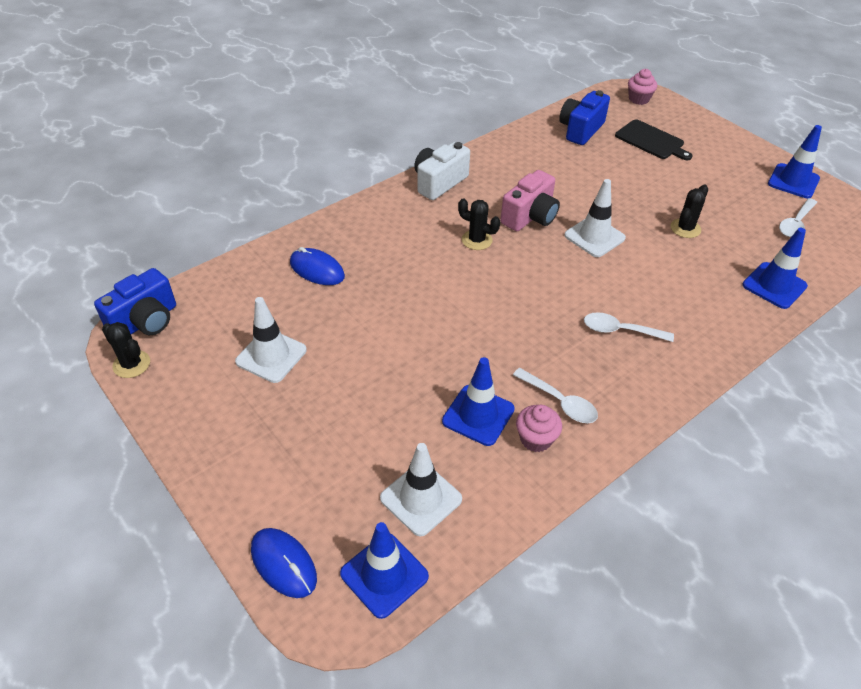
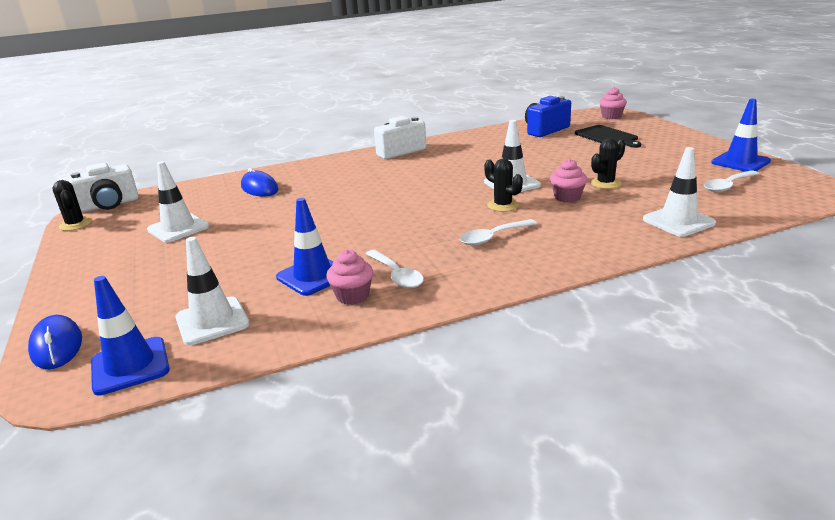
camera: 20 degrees right, 20 degrees down
blue camera [94,268,176,335] -> white camera [68,163,139,212]
black cactus [458,198,500,250] -> black cactus moved to [484,158,523,212]
pink camera [501,170,560,231] -> none
white spoon [584,312,674,342] -> white spoon turned 60 degrees counterclockwise [460,219,537,245]
blue traffic cone [742,228,808,309] -> white traffic cone [643,147,716,237]
none -> pink cupcake [550,159,587,203]

